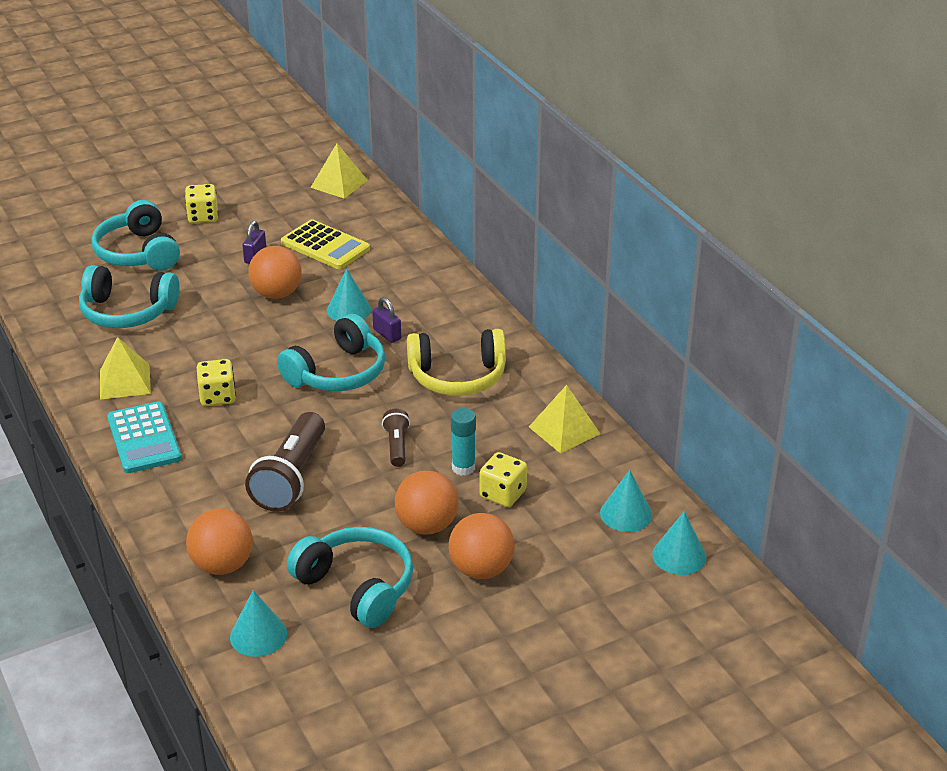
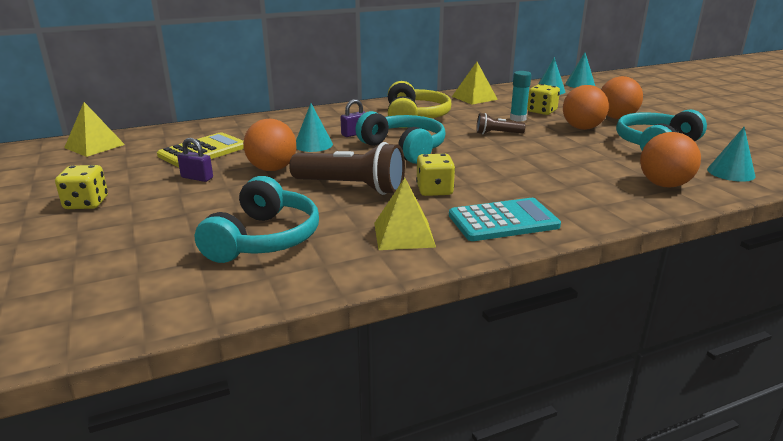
camera: 85 degrees left, 10 degrees down
turquoise headphones [91,200,180,271] -> none
brown flashlight [245,412,325,512] -> brown flashlight moved to [289,142,405,195]

